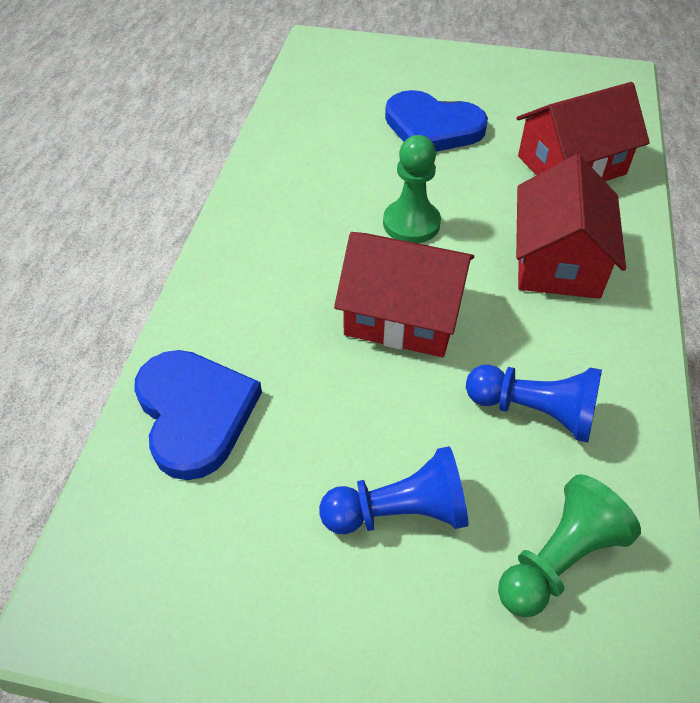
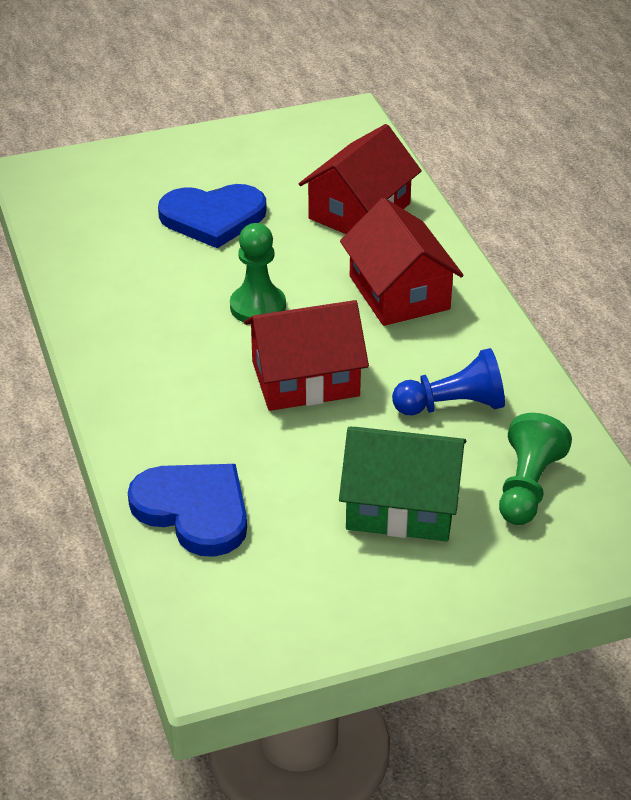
camera: 30 degrees left, 10 degrees down
blue pawn [319,446,469,534] -> green house [339,427,466,541]

